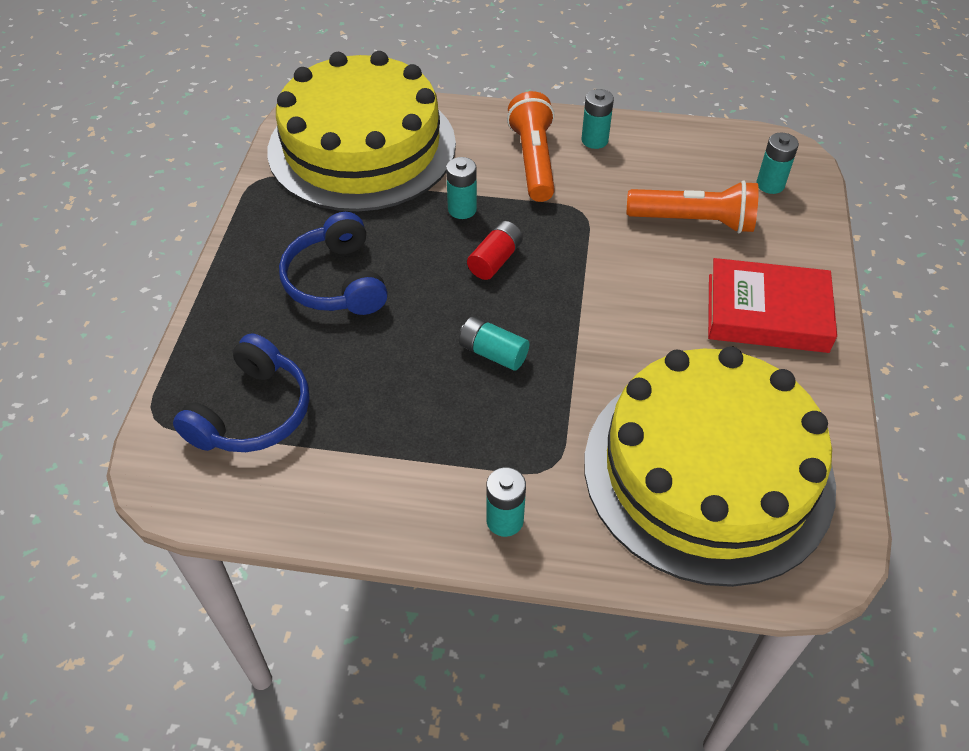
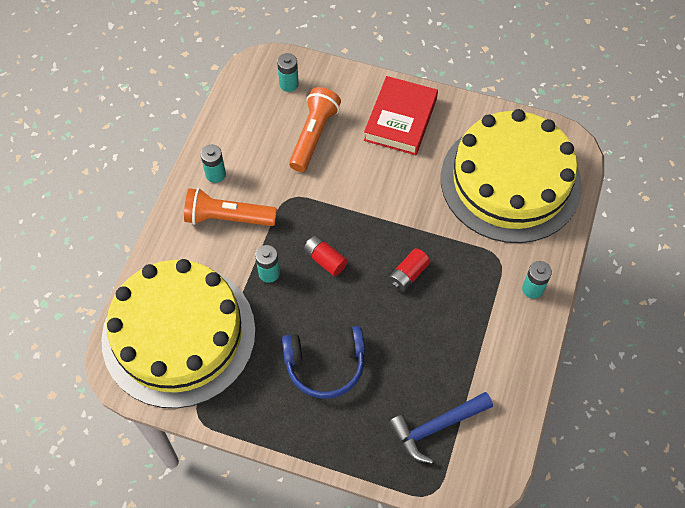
camera: 80 degrees left, 10 degrees up
blue headphones [173,333,310,452] -> blue hammer [389,392,493,464]
turquoise battery [459,316,529,371] -> red battery [388,248,430,292]

